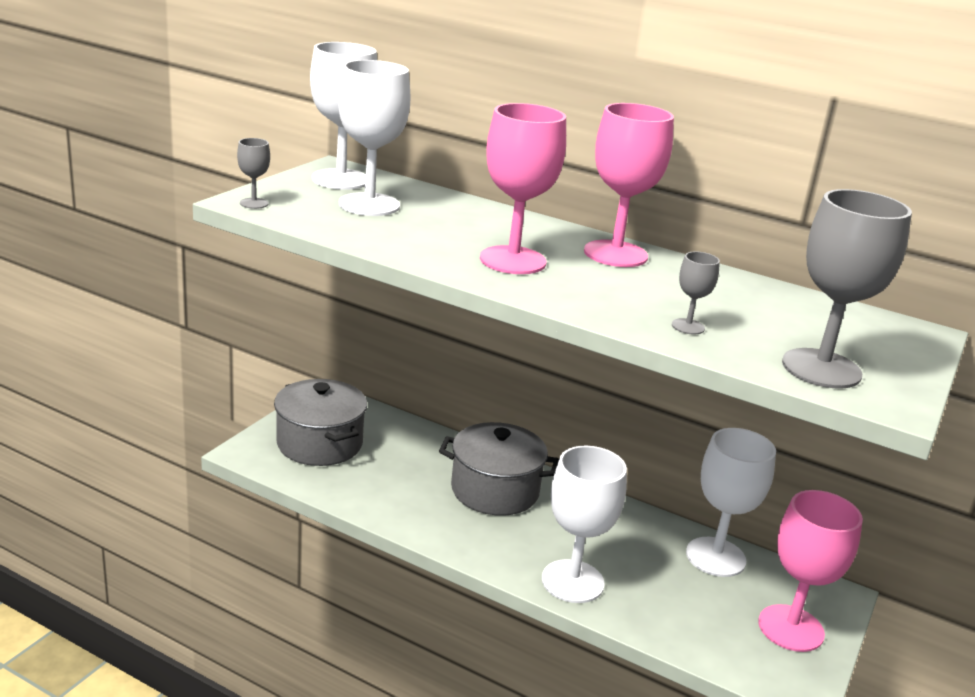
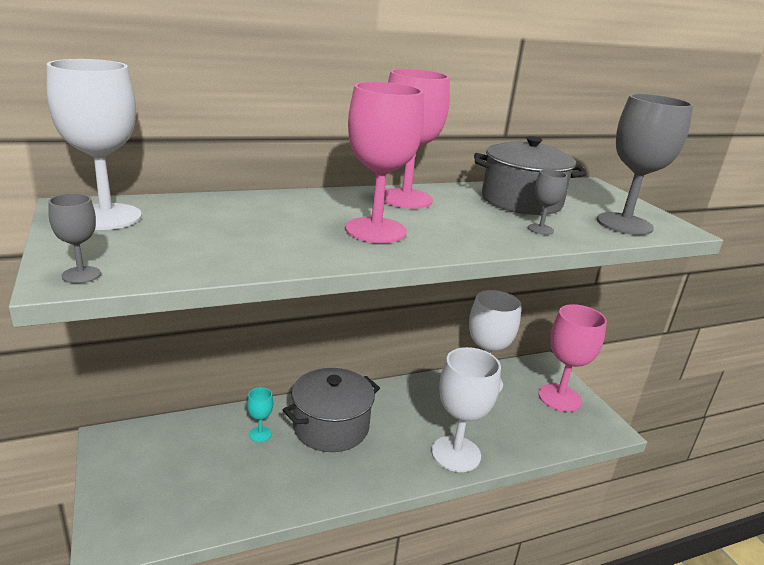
camera: 50 degrees left, 0 degrees up
grey pot [274,379,367,466] -> grey pot moved to [474,136,587,215]
white goblet [338,60,411,216] -> none
none -> turquoise goblet [247,387,273,442]

